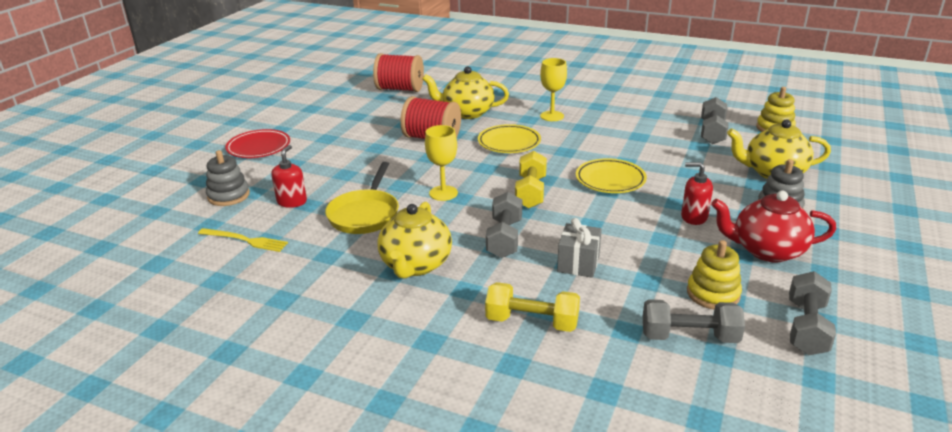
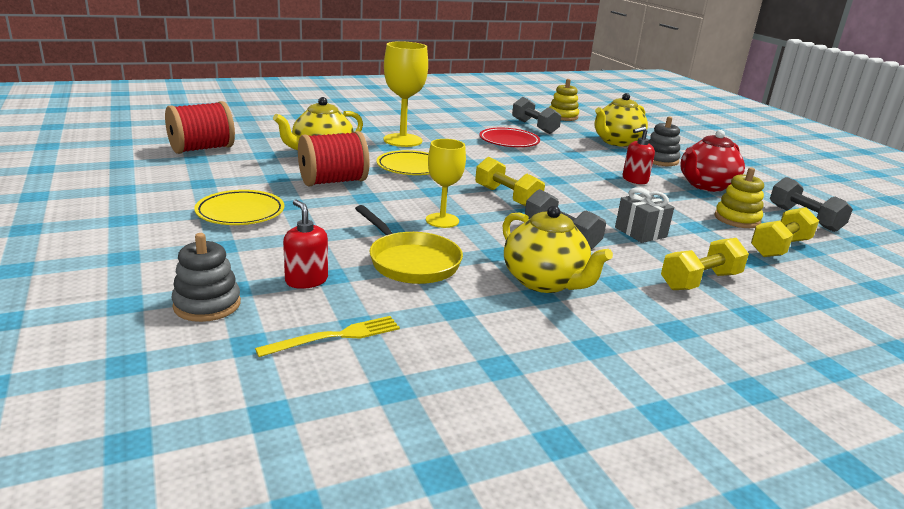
camera: 50 degrees left, 5 degrees down
red plate [225,129,290,158] -> red plate moved to [479,128,540,147]
yellow goblet [540,58,567,121] -> yellow goblet [383,41,428,147], size x1.54
yellow plate [576,158,647,193] -> yellow plate moved to [194,190,284,225]
grey dumbbell [643,299,745,343] -> yellow dumbbell [751,207,819,257]

